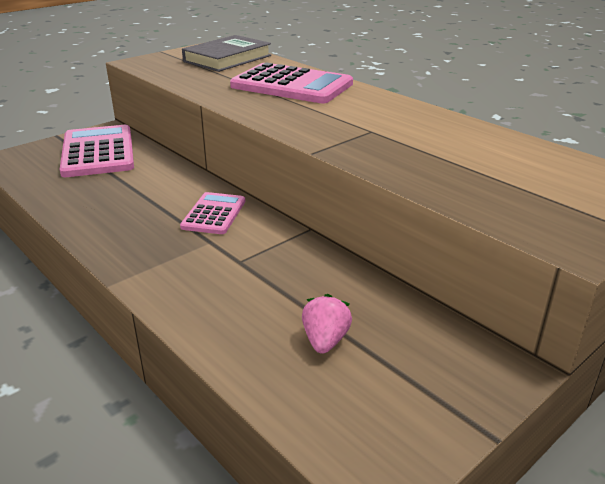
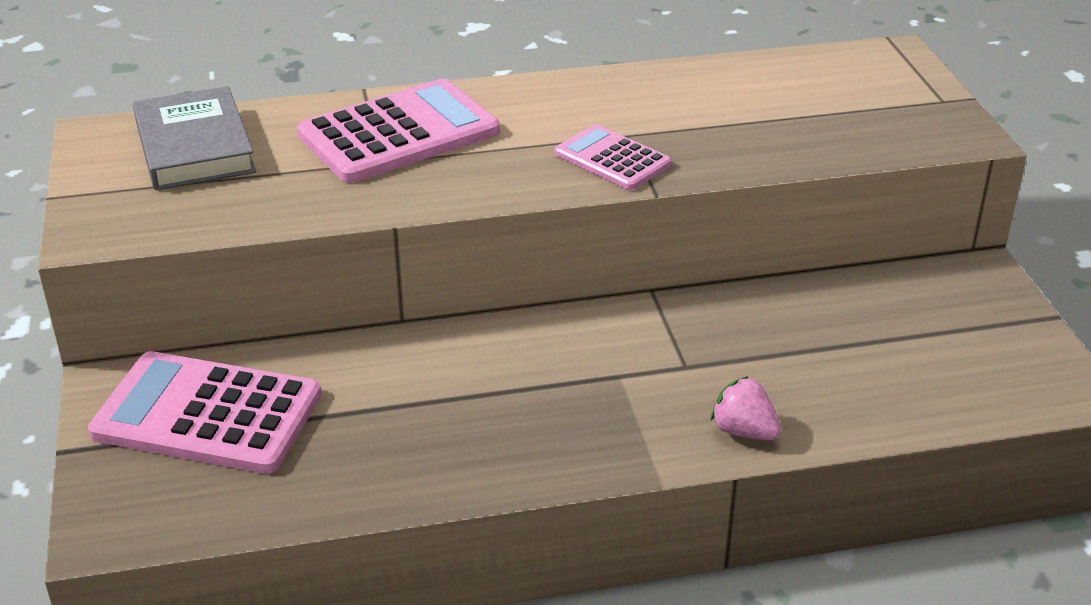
camera: 60 degrees left, 5 degrees up
pink calculator [180,192,245,234] -> pink calculator moved to [554,124,672,190]
pink strawberry [302,294,352,354] -> pink strawberry moved to [711,376,781,440]

